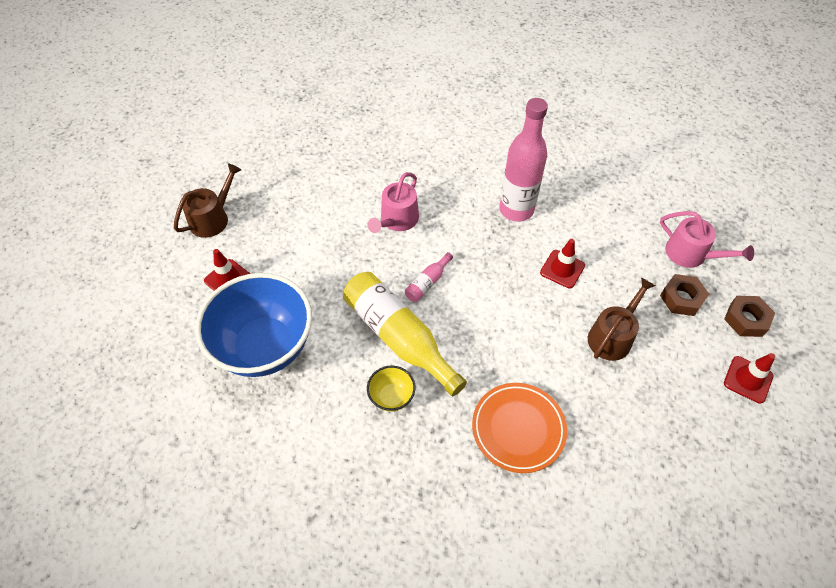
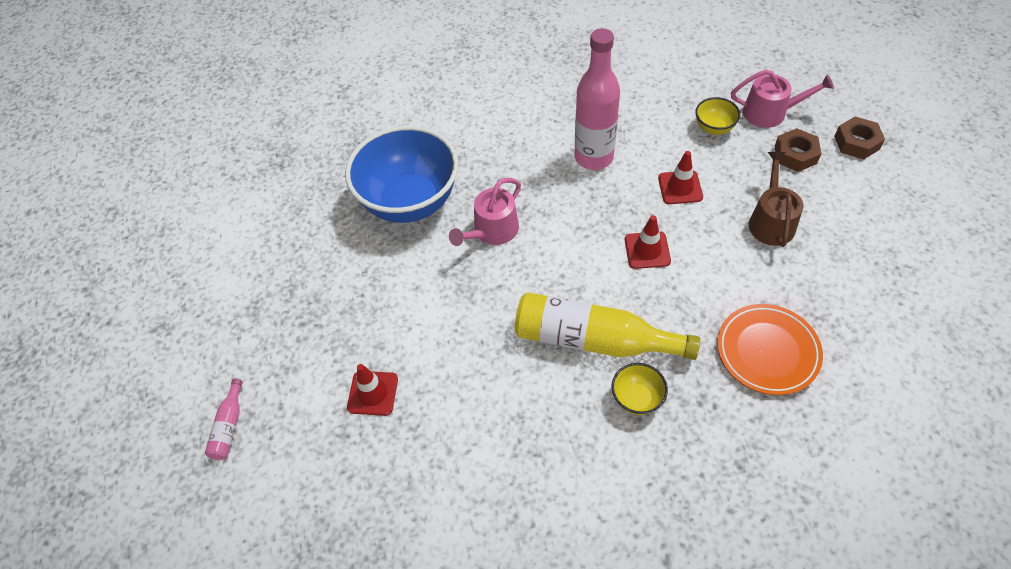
camera: 30 degrees left, 0 degrees up
brown watering can [174,163,241,238] -> none
blue bowl [195,273,312,377] -> blue bowl moved to [345,126,458,223]
pink watering can [367,172,419,233] -> pink watering can turned 45 degrees clockwise [449,178,521,246]
pink bottle [405,252,453,302] -> pink bottle moved to [205,378,243,460]
red traffic cone [724,353,775,404] -> red traffic cone moved to [625,215,671,269]
none -> yellow bowl [695,97,741,135]

